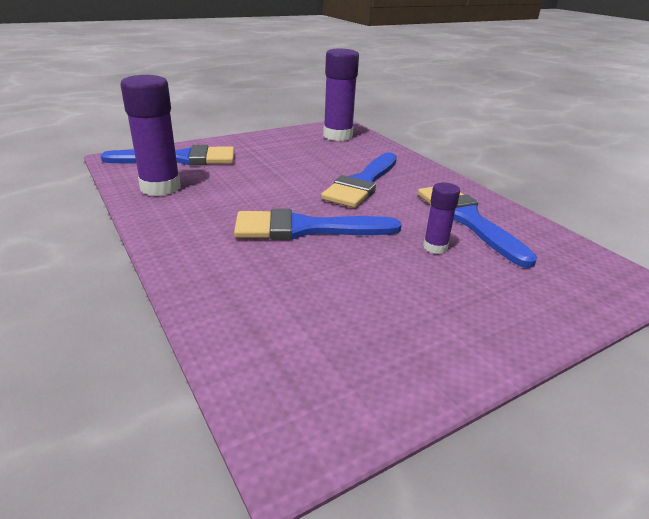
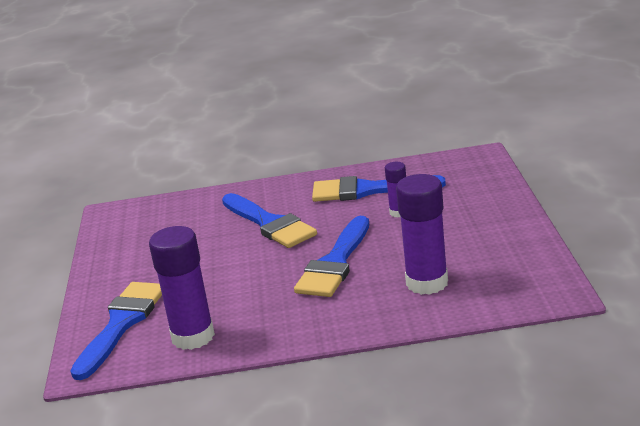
camera: 60 degrees left, 5 degrees down
purple glue stick [323,49,359,141] -> purple glue stick moved to [396,174,448,295]

